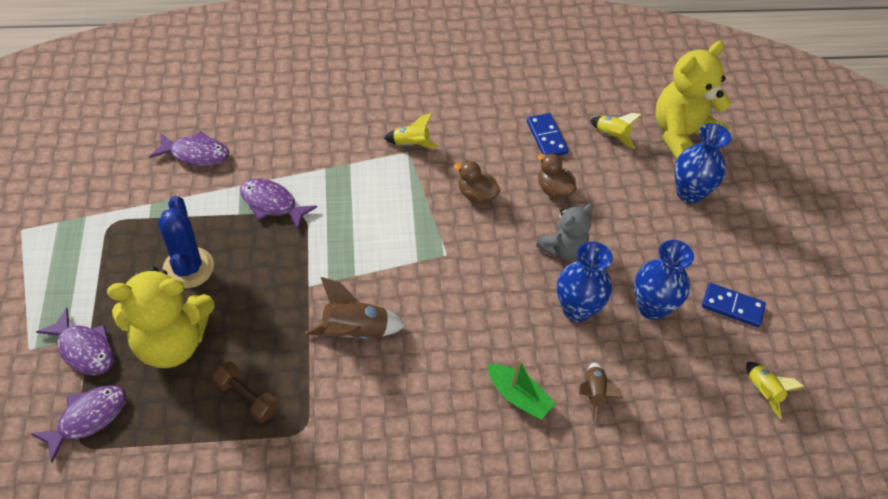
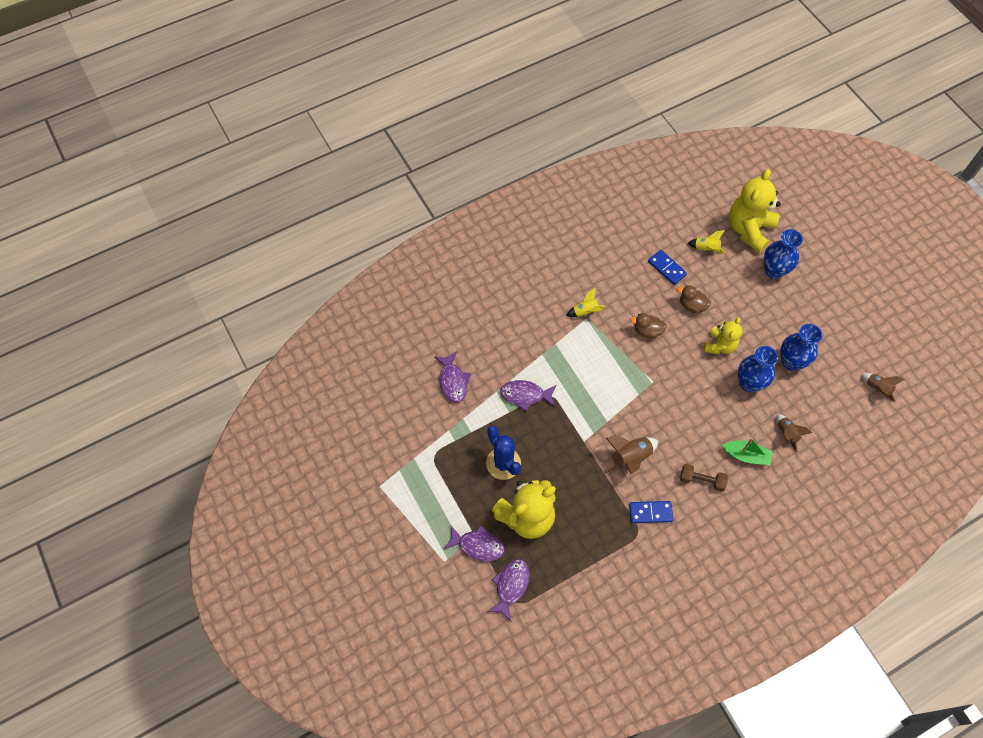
camera: 20 degrees left, 10 degrees up
purple fish [149,131,229,167] -> purple fish turned 90 degrees clockwise [434,351,471,402]
brown dumbbell [212,361,278,423] -> brown dumbbell moved to [680,464,728,492]
grey teddy bear [536,204,593,260] -> yellow teddy bear [704,317,742,354]
blue domino [702,283,766,327] -> blue domino moved to [629,501,673,523]
yellow rocket [746,362,805,419] -> brown rocket [861,373,905,402]

